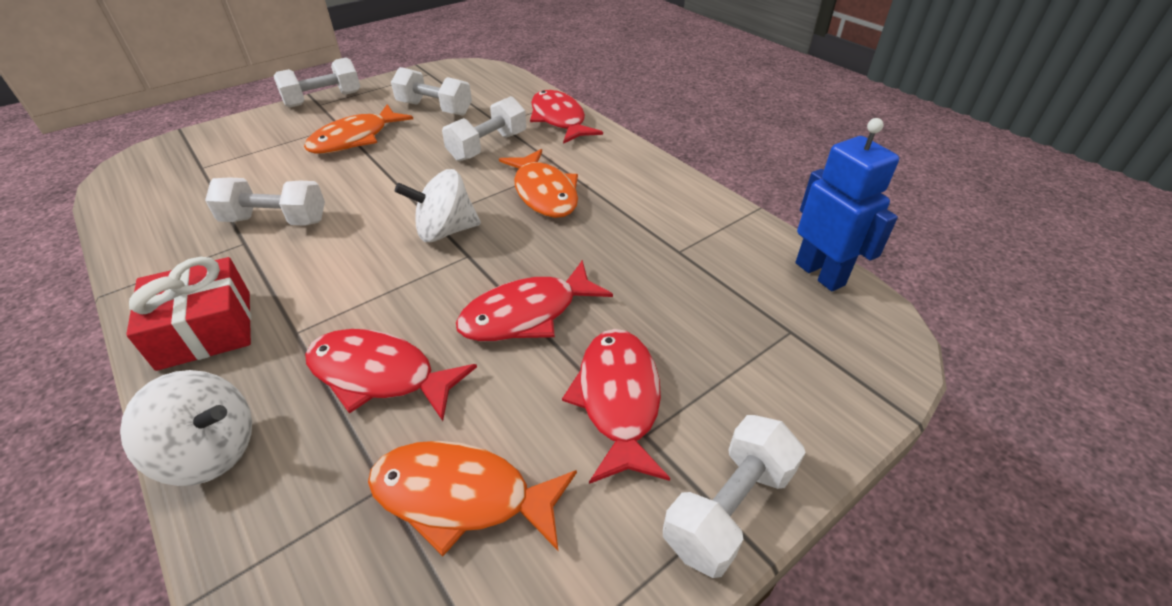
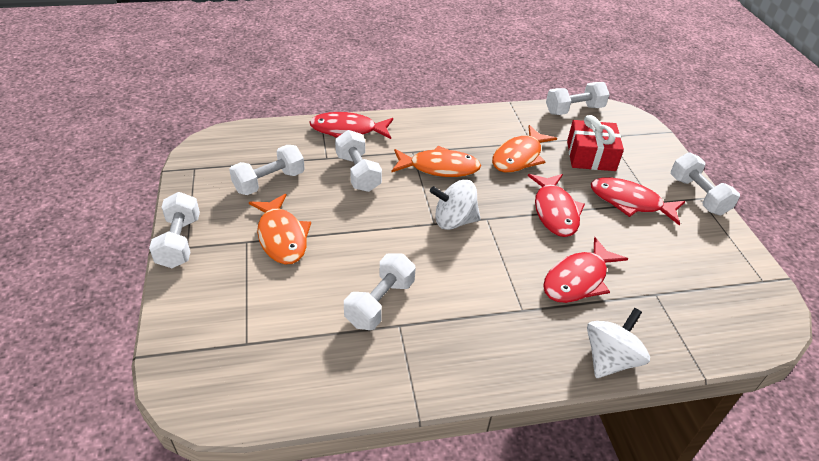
camera: 65 degrees left, 0 degrees up
red gift [126,257,251,371] -> red gift moved to [567,115,624,171]
orange fish [368,441,577,556] -> orange fish moved to [492,125,557,173]
white spinning top [395,169,481,242] -> white spinning top turned 75 degrees clockwise [430,180,481,230]
blue robot [795,118,899,291] -> white dumbbell [546,82,610,115]

